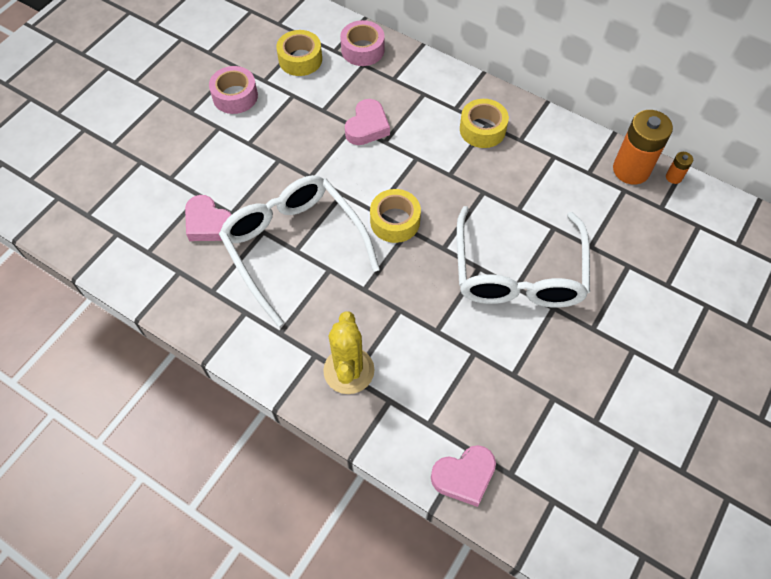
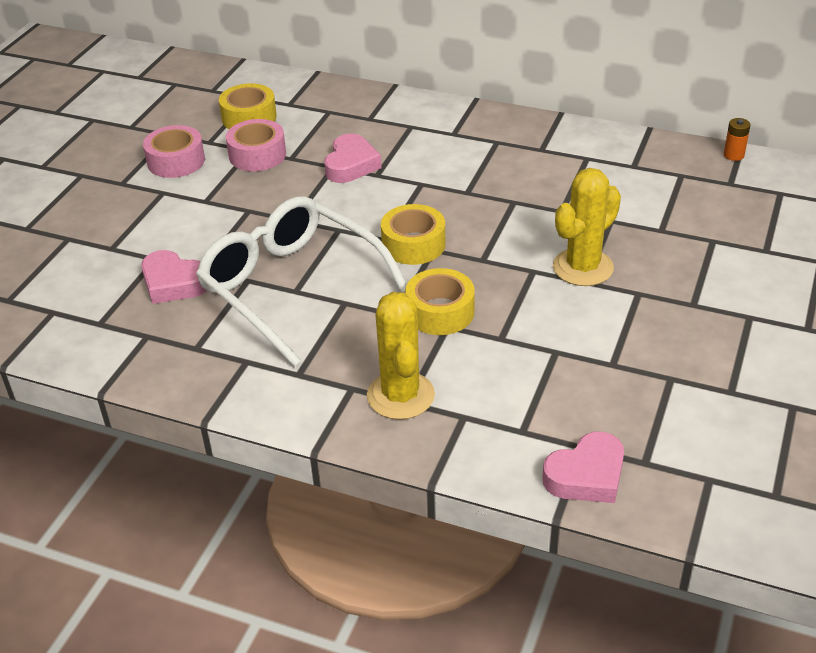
camera: 10 degrees left, 20 degrees down
pink tape [340,20,385,66] -> pink tape moved to [226,119,286,171]
white glasses [457,206,590,308] -> yellow cactus [553,168,621,286]
yellow tape [460,99,509,148] -> yellow tape moved to [405,268,475,335]
orange battery [613,110,673,184] -> none

